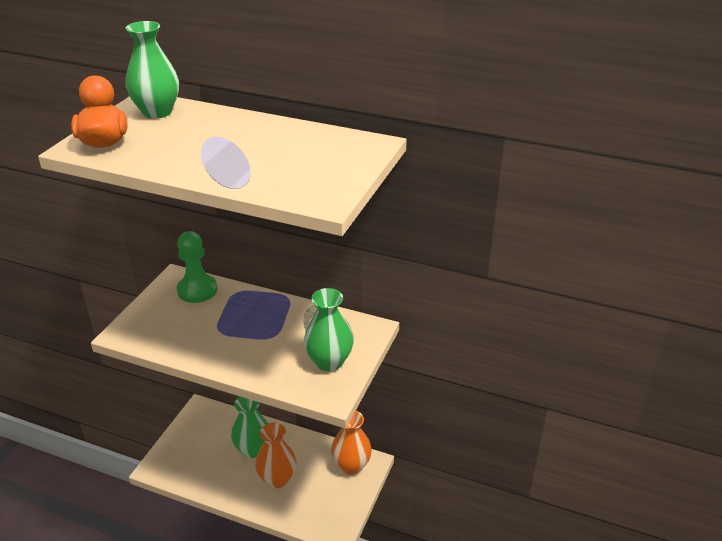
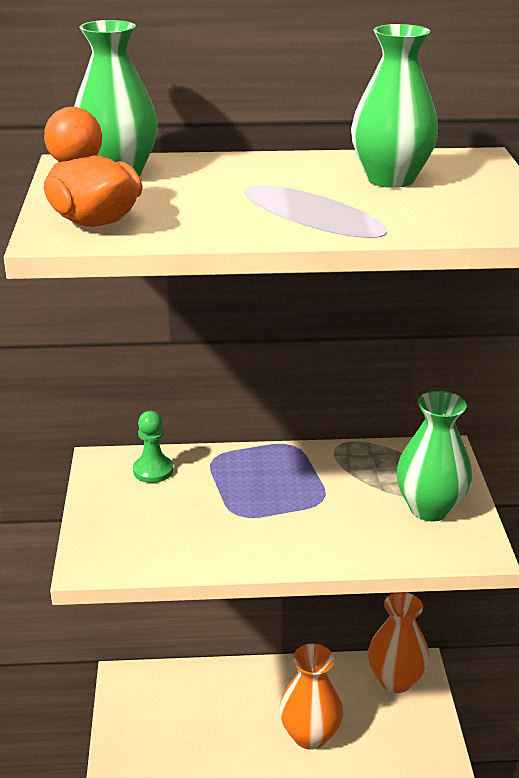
camera: 25 degrees left, 5 degrees down
green pawn [177,231,217,303] -> green pawn [133,411,173,483], size x0.62
green vase [231,397,268,458] -> green vase moved to [351,24,438,188]

